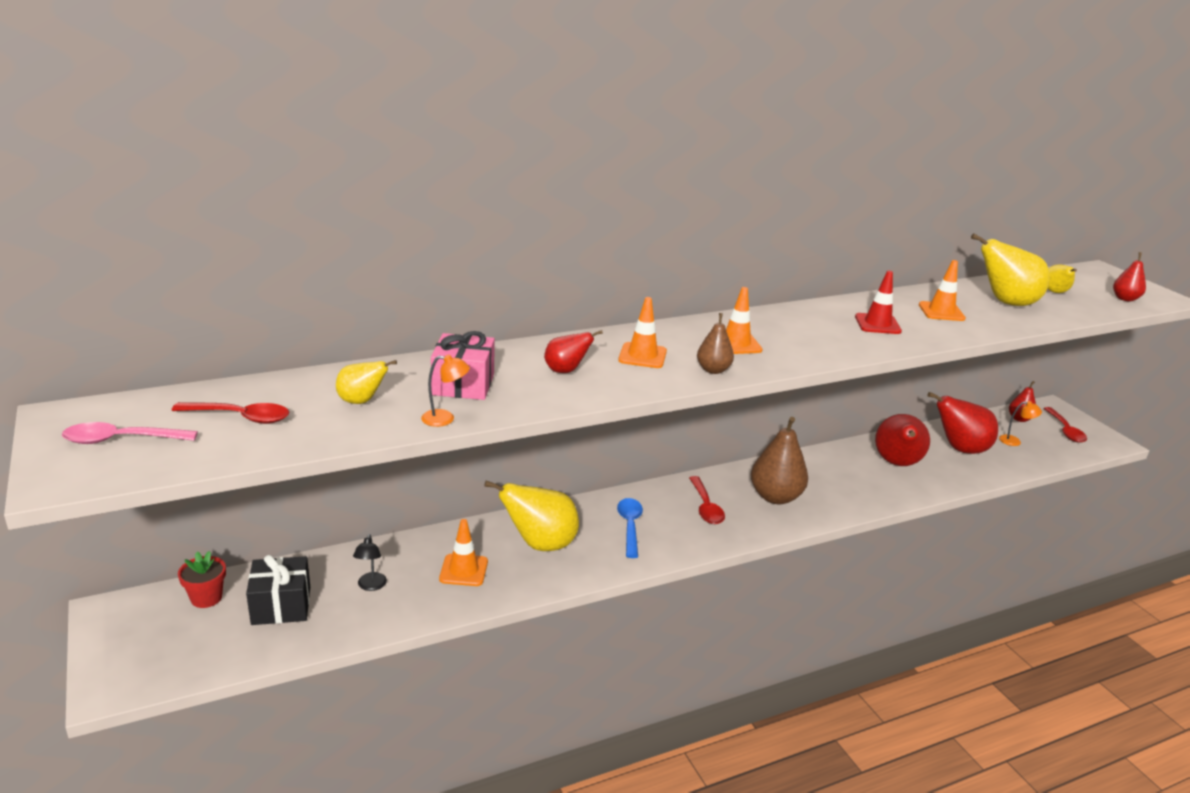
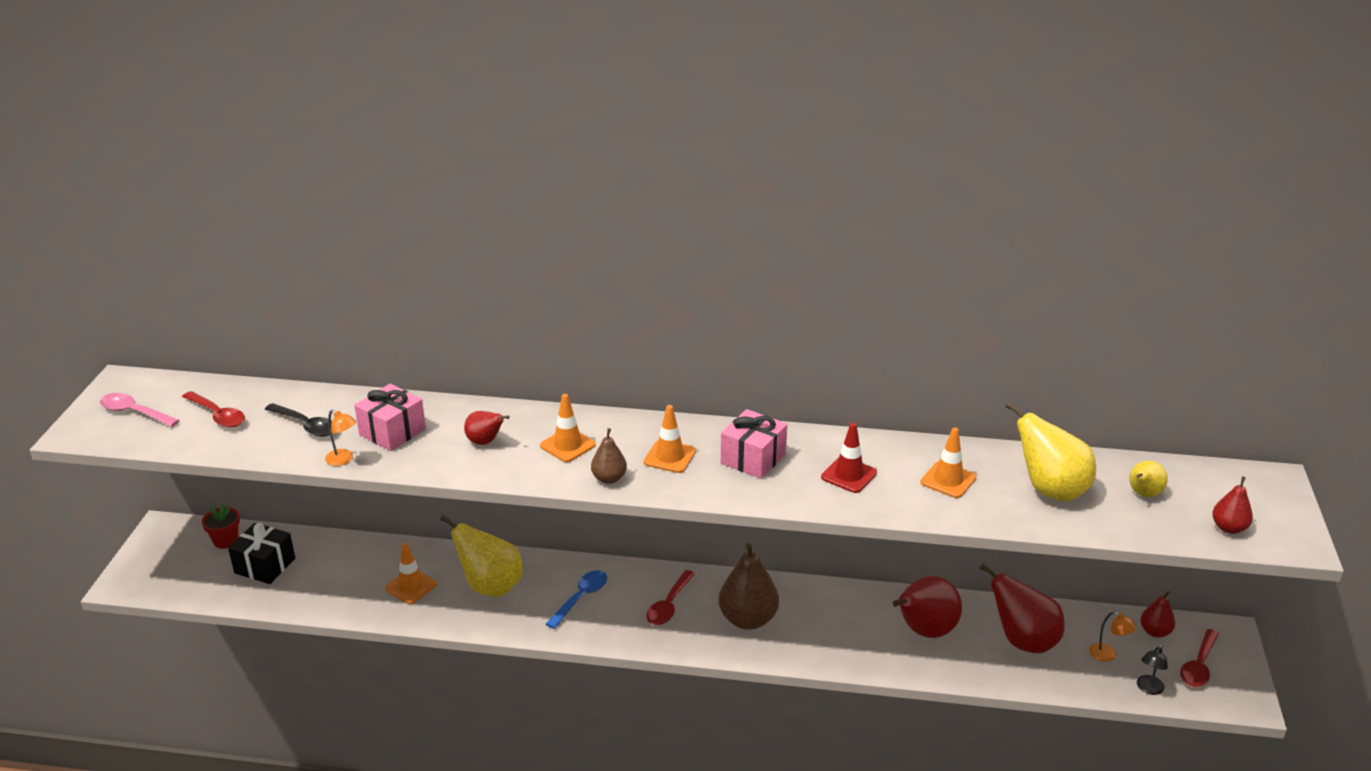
camera: 35 degrees right, 5 degrees up
yellow pear [336,360,397,404] -> black spoon [265,403,333,437]
black lamp [353,534,387,591] -> black lamp moved to [1137,644,1168,695]
none -> pink gift [721,409,787,479]

